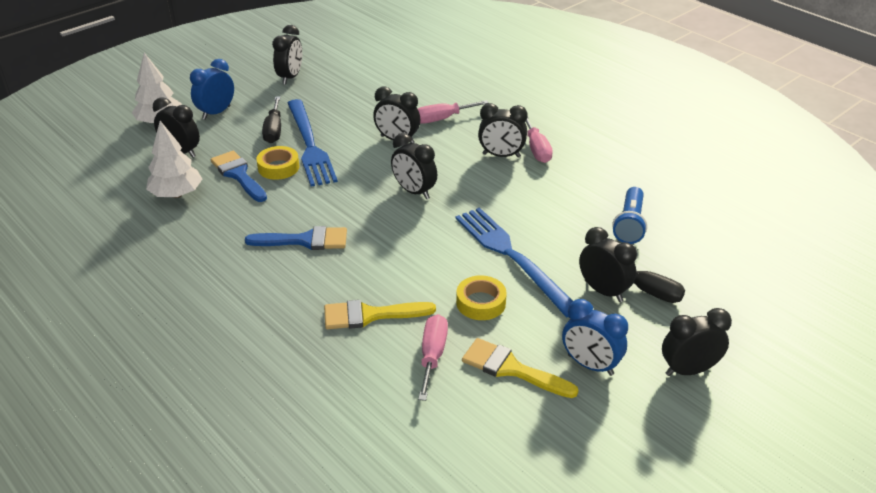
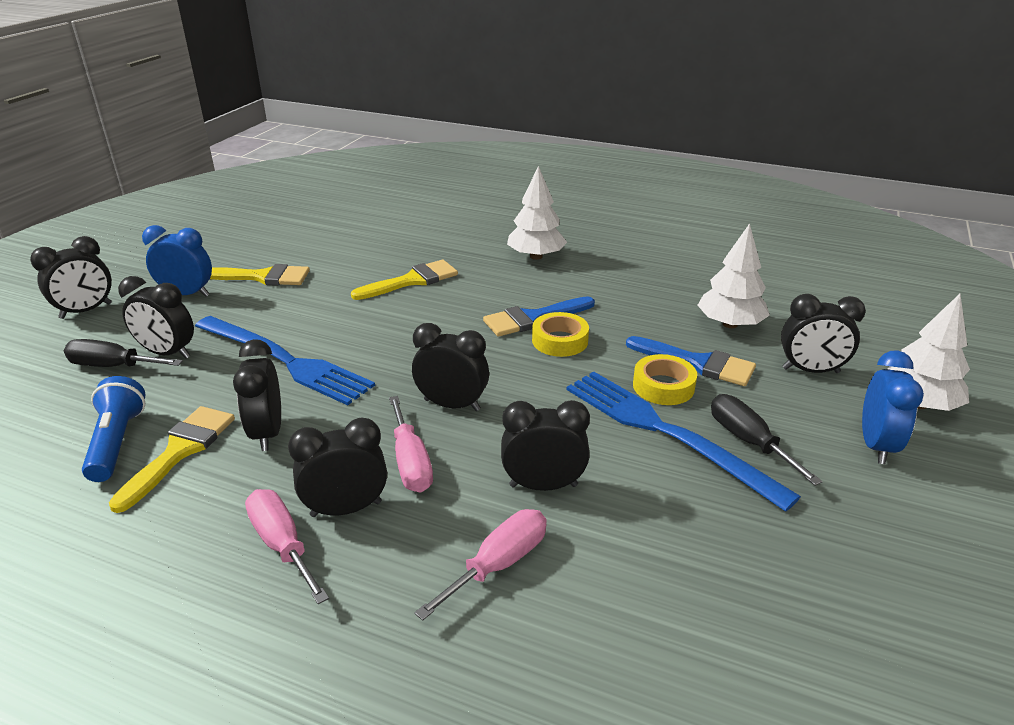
camera: 155 degrees right, 5 degrees down
black clock [272,25,302,85] -> black clock moved to [233,339,281,451]
pink screwdriver [418,314,448,401] -> pink screwdriver moved to [389,396,433,492]
yellow tape [456,275,507,320] -> yellow tape moved to [532,312,589,357]
none -> yellow brush [109,406,235,513]
none -> white tree [507,166,567,260]

